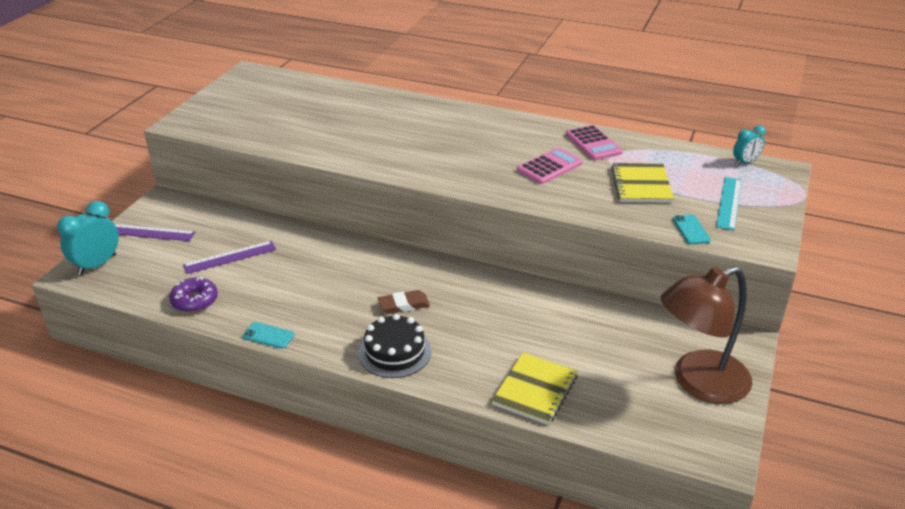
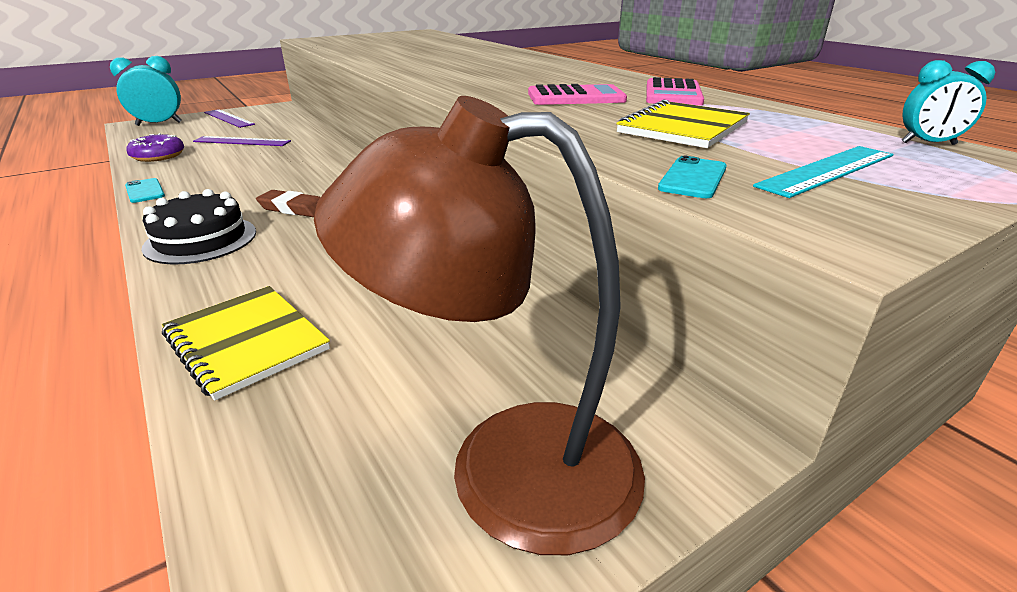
camera: 35 degrees right, 5 degrees down
yellow notebook [492,353,578,425] -> yellow notebook turned 75 degrees clockwise [162,286,330,401]

